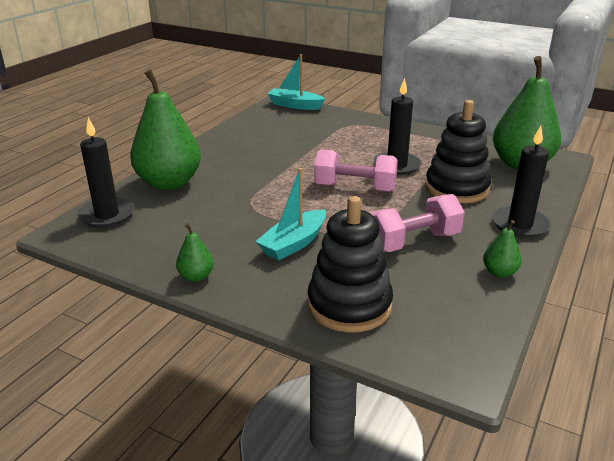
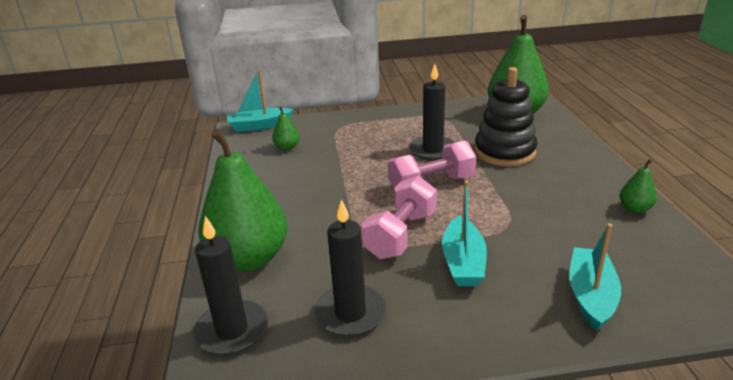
camera: 35 degrees left, 0 degrees up
green pear [176,223,214,282] -> green pear moved to [272,106,299,151]
black stacking toy [307,196,393,333] -> turquoise boat [569,223,621,331]
pink dumbbell [370,194,465,252] -> pink dumbbell moved to [361,176,437,259]
black candle [492,126,551,238] -> black candle moved to [314,199,386,337]

